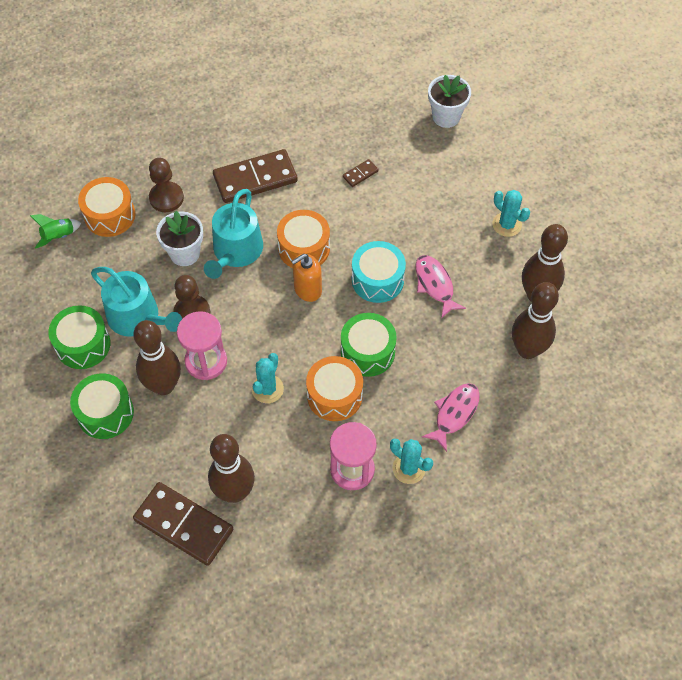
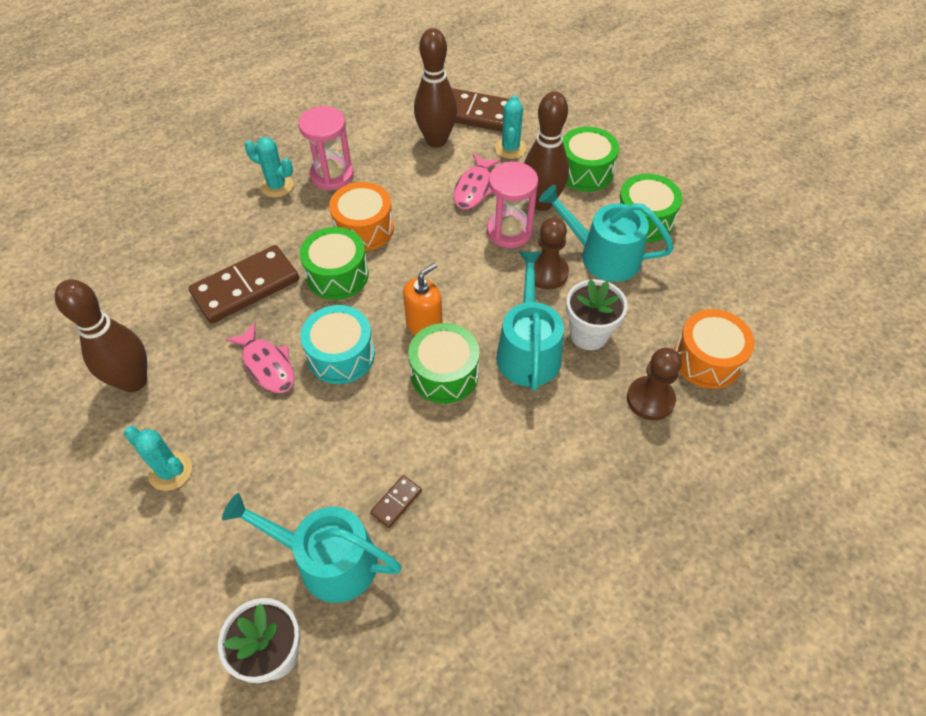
camera: 165 degrees right, 5 degrees down
green rocket [30,214,81,249] -> none
brown domino [213,149,298,203] -> brown domino moved to [189,245,299,324]
turquoise cactus [252,353,284,403] -> turquoise cactus moved to [495,95,526,159]
orange drum [277,210,330,268] -> green drum [408,323,480,404]
pink fish [422,383,480,452] -> pink fish moved to [453,154,500,210]
brown bowling pin [512,282,559,359] -> none
none -> turquoise watering can [222,493,402,603]

